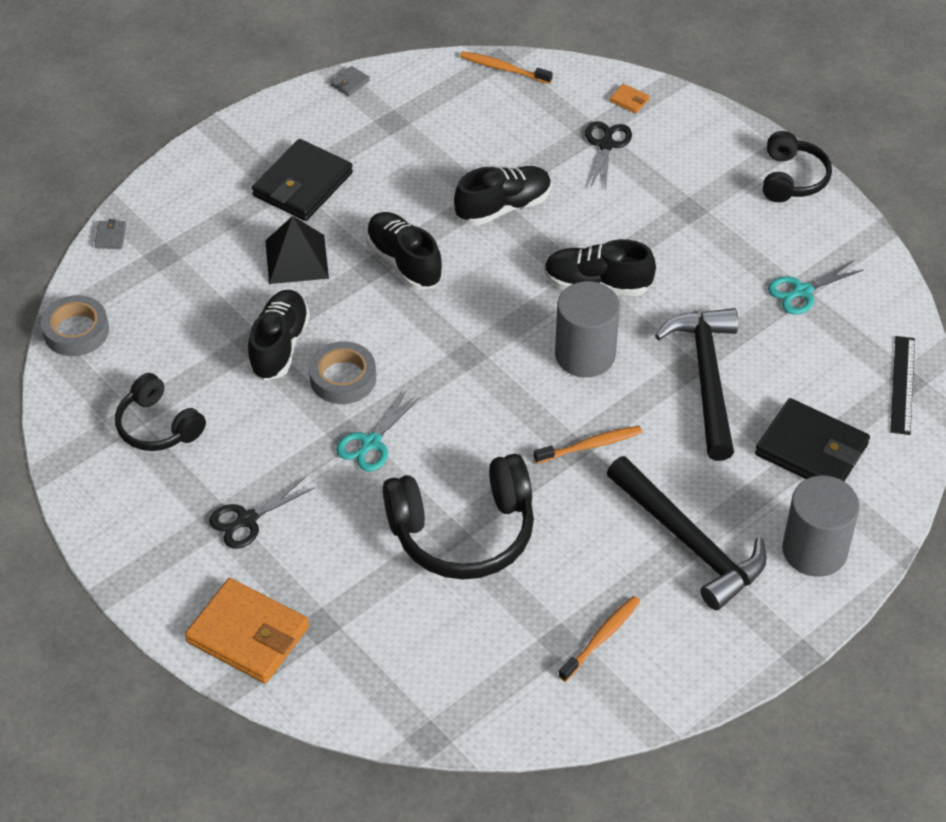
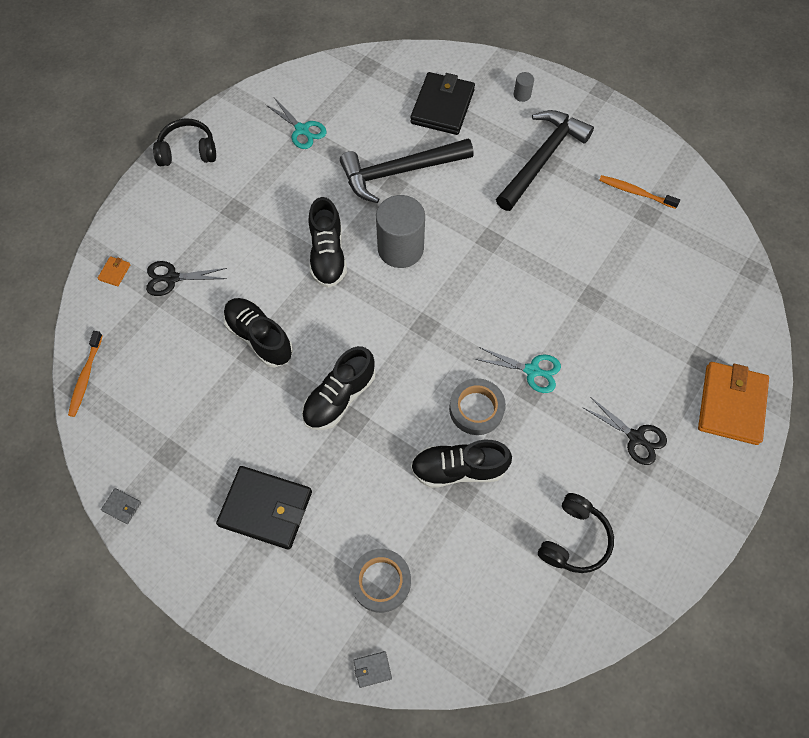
camera: 105 degrees left, 15 degrees up
grey tape [41,295,109,356] -> grey tape moved to [350,549,411,613]
black pyramid [265,216,329,284] -> none
black headphones [383,454,534,579] -> none
orange toothbrush [534,426,642,464] -> none
grey cylinder [782,475,860,577] -> grey cylinder [514,72,534,102], size x0.42
black ruler [890,336,915,435] -> none

